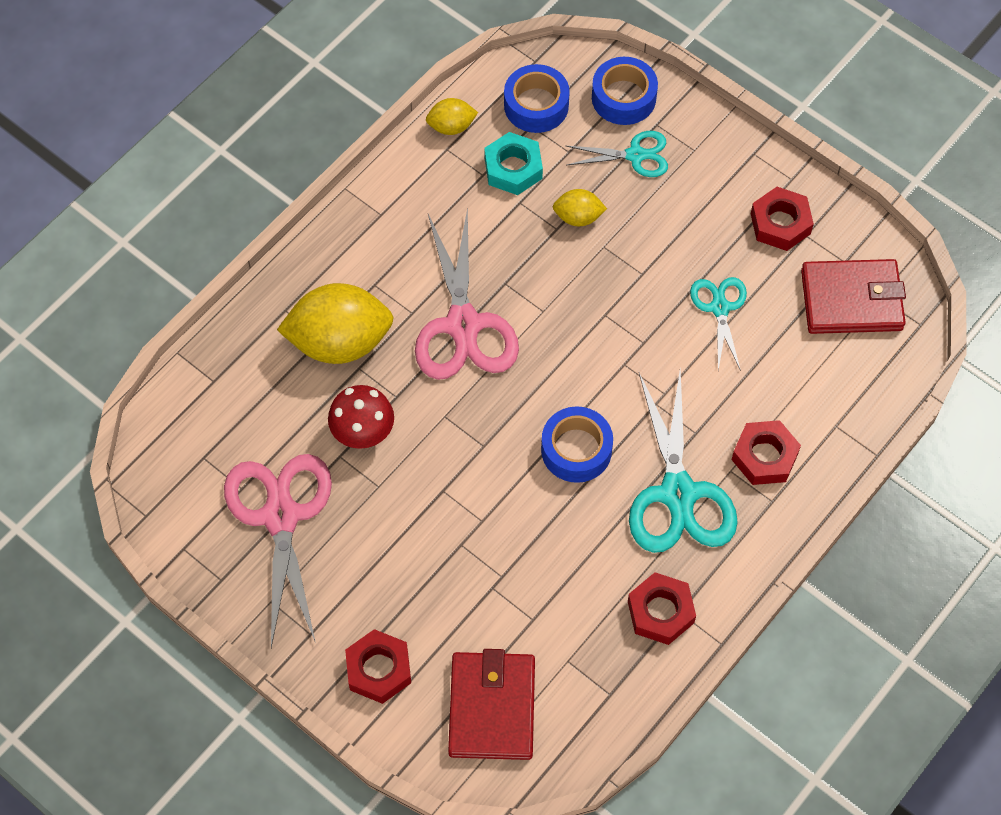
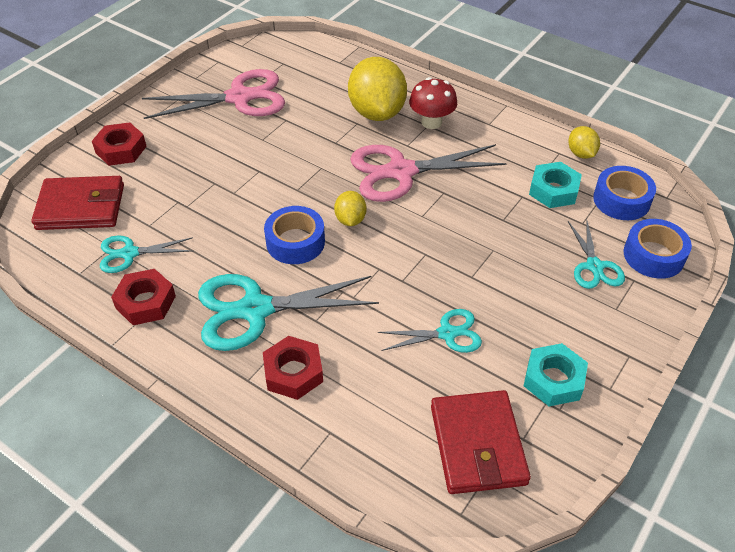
camera: 85 degrees right, 15 degrees down
red mushroom [328,385,394,449] -> red mushroom moved to [409,77,457,129]
yellow lemon [553,189,607,226] -> yellow lemon moved to [334,191,367,226]
red nut [751,187,814,251] -> turquoise nut [524,343,588,406]
none -> turquoise scissors [100,236,193,273]

